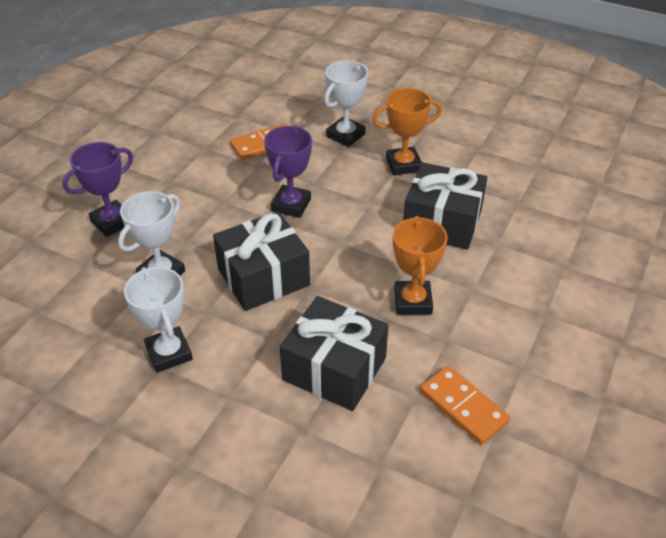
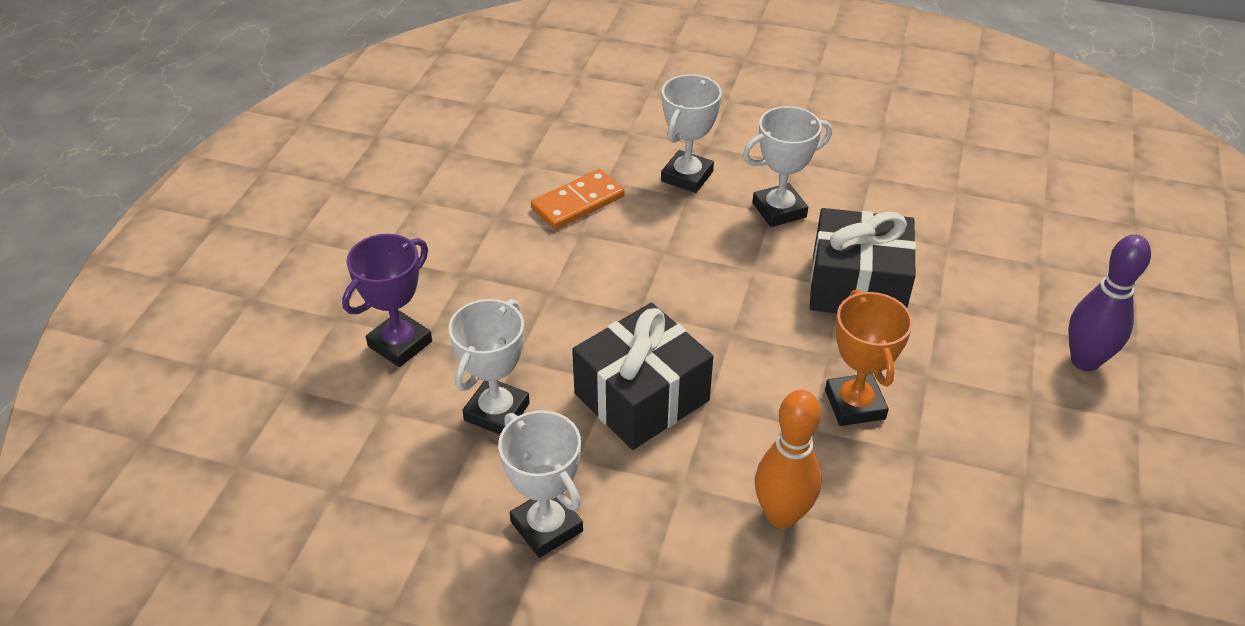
camera: 10 degrees left, 0 degrees up
purple trophy [264,126,312,218] -> none
black gift [280,296,388,411] -> orange bowling pin [755,390,821,529]
orange trophy [373,88,442,175] -> white trophy [743,106,832,227]
orange domino [420,366,510,445] -> none
none -> purple bowling pin [1068,235,1151,371]

